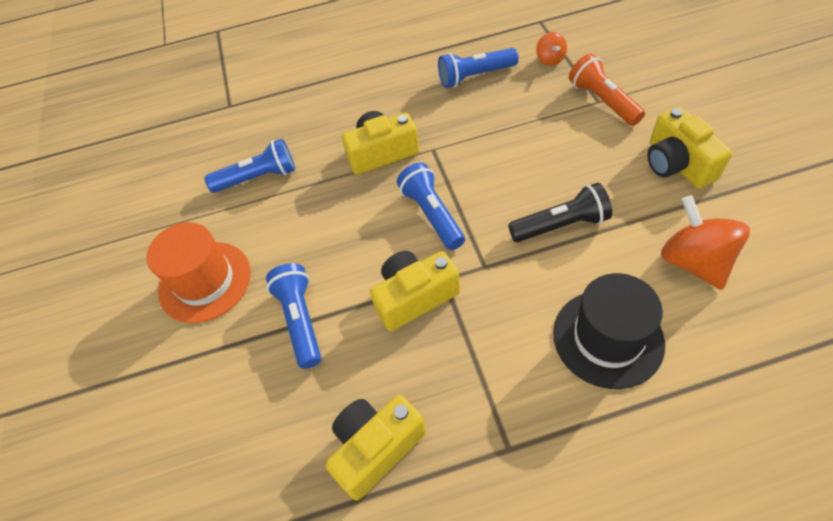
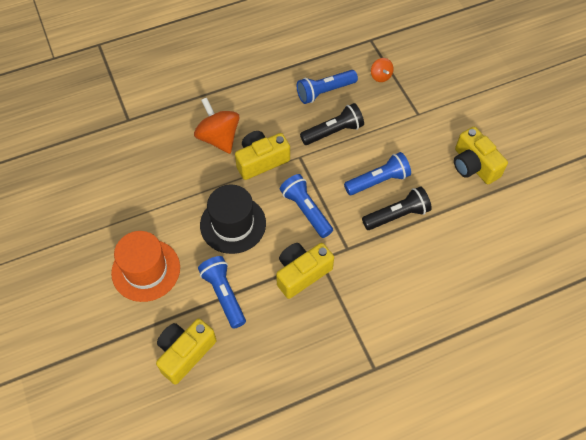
camera: 15 degrees left, 5 degrees up
blue flashlight [204,139,295,193] -> blue flashlight moved to [344,152,411,195]
yellow camera [325,395,426,500] -> yellow camera moved to [156,319,216,384]
black hat [553,273,665,389] -> black hat moved to [200,185,266,254]
orange flashlight [569,54,645,126] -> none
orange spinning top [661,195,750,290] -> orange spinning top moved to [194,98,240,154]
none -> black flashlight [300,103,364,145]

